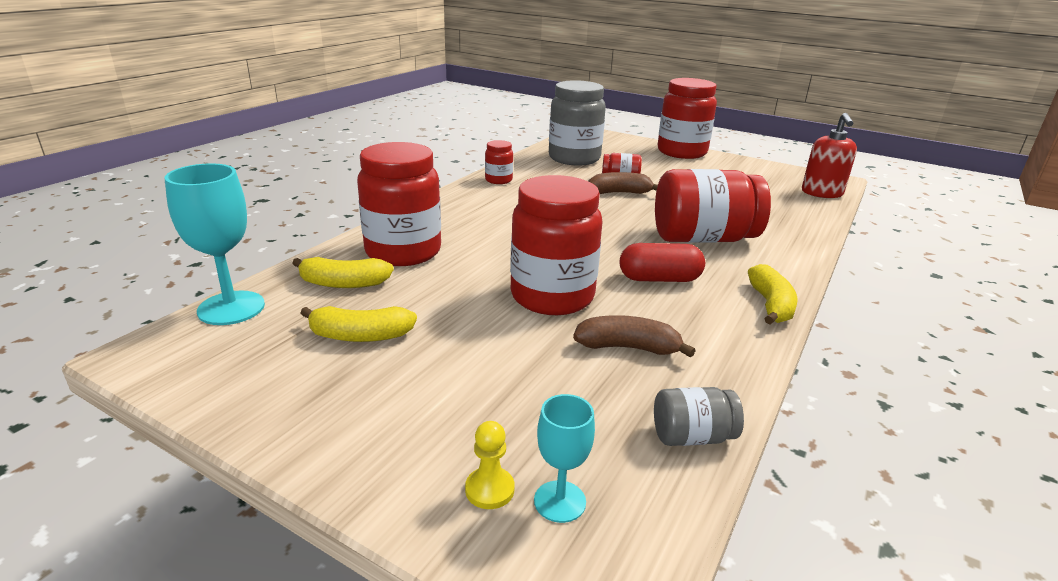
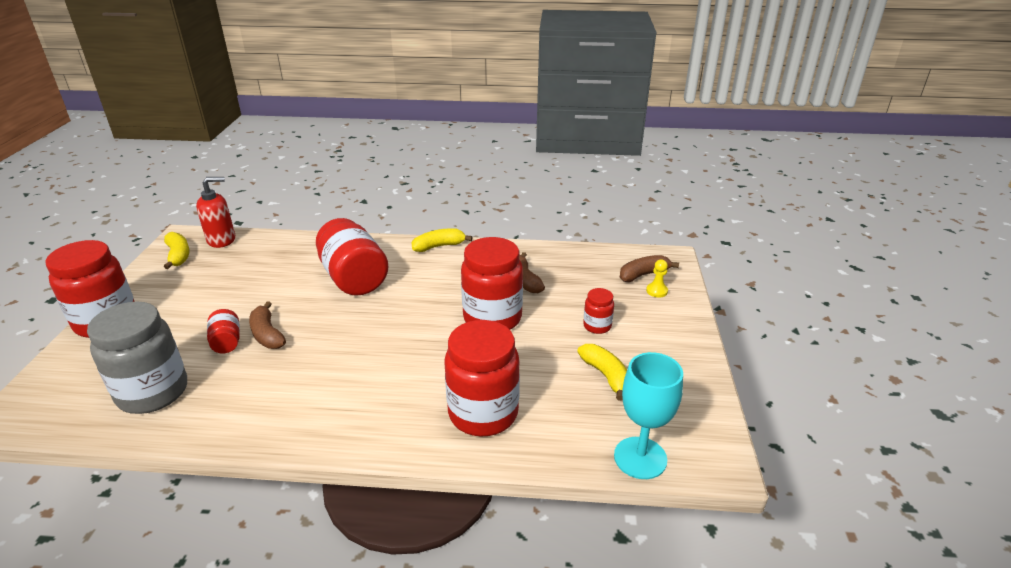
camera: 115 degrees left, 5 degrees up
yellow banana [292,257,394,288] -> yellow banana moved to [164,232,190,269]
red jar [485,140,513,184] -> red jar moved to [583,288,614,334]
turquoise goblet [534,394,595,523] -> brown banana [620,255,679,282]
red capsule [620,243,705,282] -> none
grey jar [654,387,744,446] -> none

